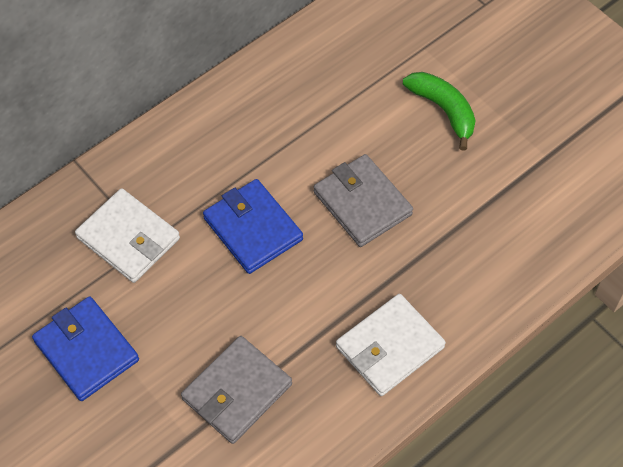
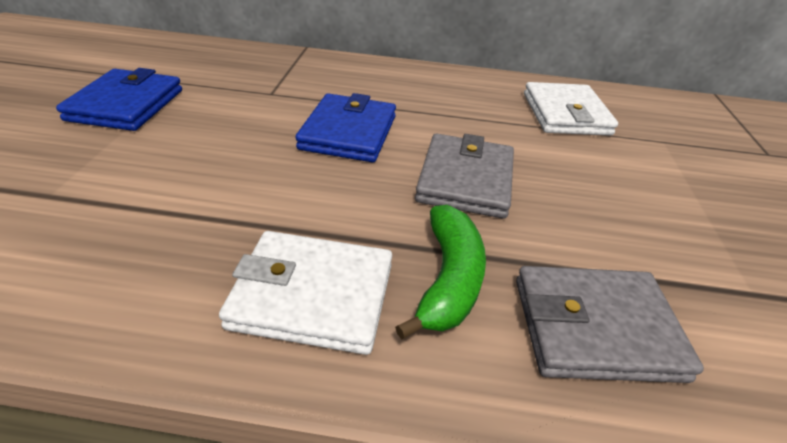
camera: 45 degrees right, 20 degrees down
white wallet [75,188,180,283] -> white wallet moved to [524,82,618,136]
grey wallet [181,336,292,444] -> grey wallet moved to [516,266,704,383]
green banana [403,72,476,151] -> green banana moved to [395,205,486,339]

